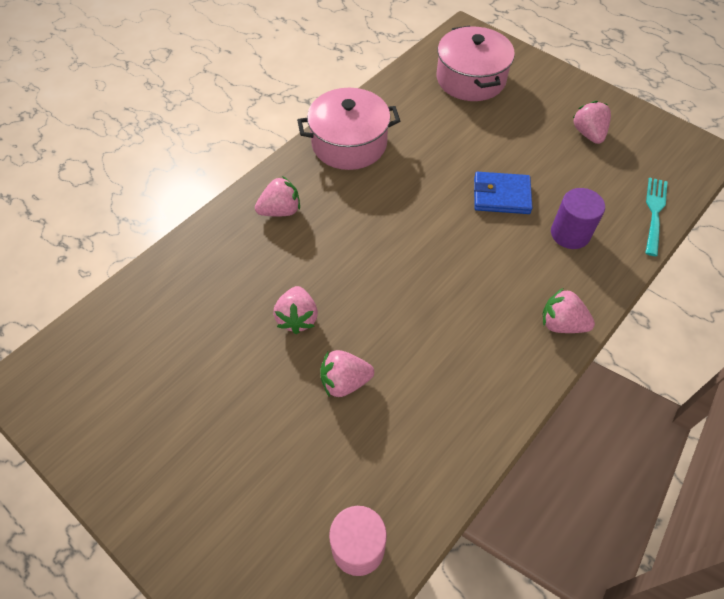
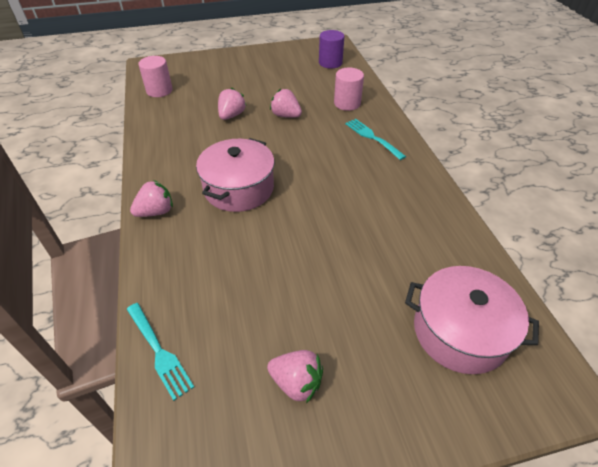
camera: 125 degrees right, 10 degrees down
pink strawberry [255,176,300,217] -> turquoise fork [345,119,406,160]
pink pot [297,88,400,170] -> pink pot moved to [196,138,275,212]
blue wallet [474,172,532,214] -> none
purple cylinder [551,188,605,249] -> purple cylinder moved to [319,30,344,69]
none -> pink cylinder [334,68,364,111]

